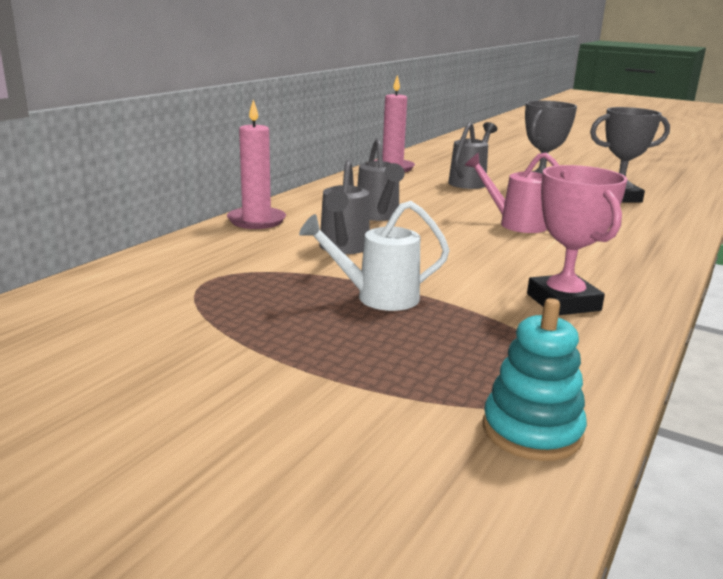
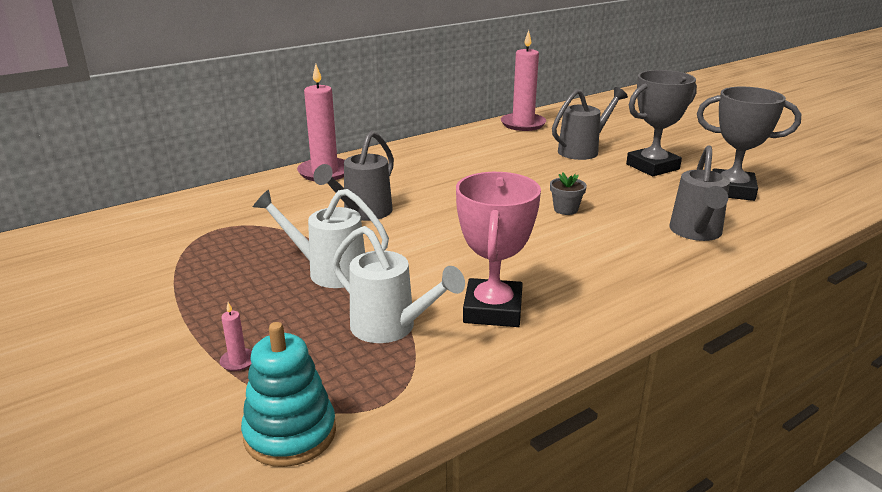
camera: 25 degrees right, 5 degrees up
grey watering can [357,138,405,221] -> grey watering can moved to [669,145,730,241]
pink watering can [464,153,559,233] -> grey flower pot [550,173,587,215]
none -> pink candle [220,302,252,371]
none -> white watering can [332,226,465,343]

